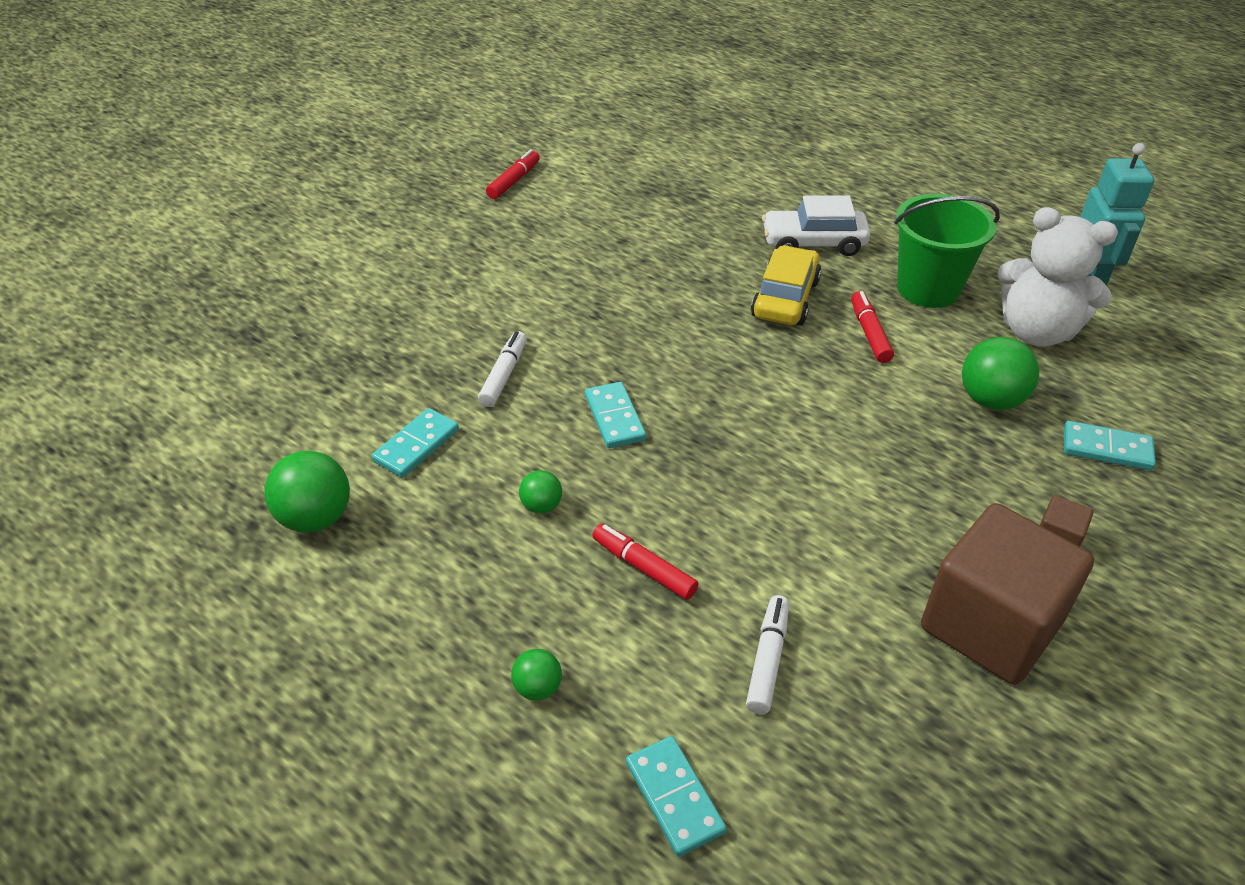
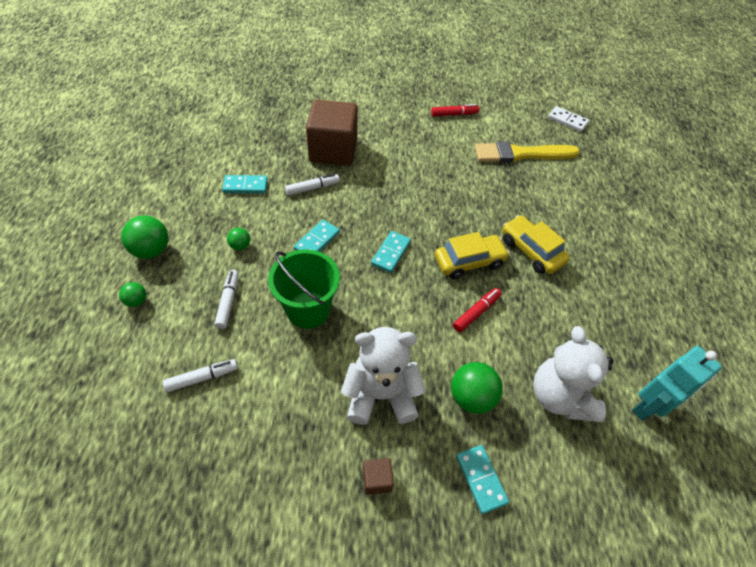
camera: 50 degrees right, 10 degrees up
green ball [264,451,350,533] -> green ball moved to [121,216,168,259]
red marker [592,523,698,600] -> white marker [214,270,239,329]
turquoise domino [626,736,727,857] -> turquoise domino moved to [371,231,411,273]
white car [762,195,870,256] -> yellow car [502,215,570,274]
green bucket [894,194,1000,308] -> green bucket moved to [268,249,340,329]
brown cube [921,503,1094,685] -> brown cube moved to [306,100,358,166]
none -> white teddy bear [341,327,426,425]
none -> yellow brush [475,141,580,163]
none -> white domino [548,106,589,132]

